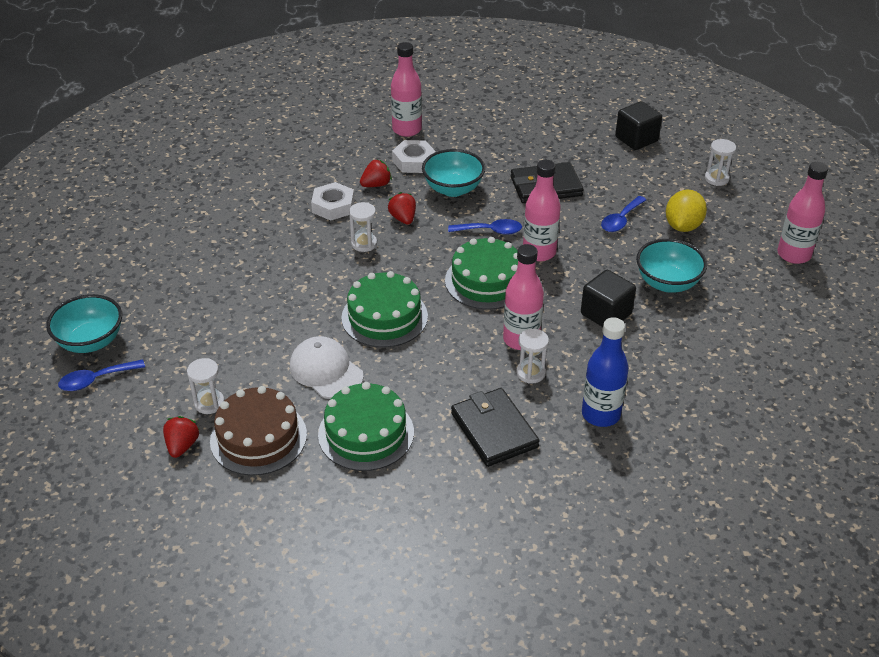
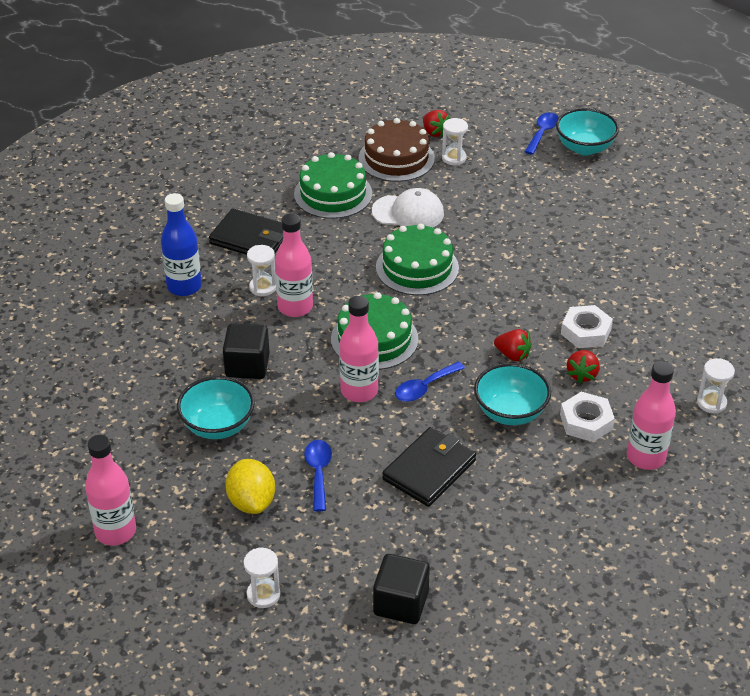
camera: 140 degrees right, 0 degrees up
white hourglass [349,202,377,252] -> white hourglass moved to [697,358,735,413]

